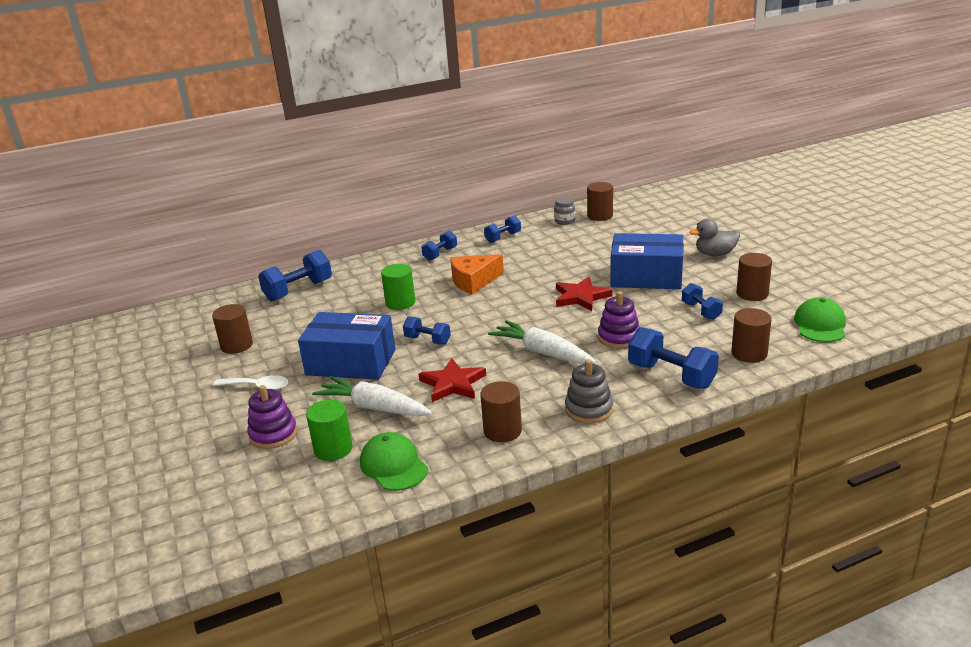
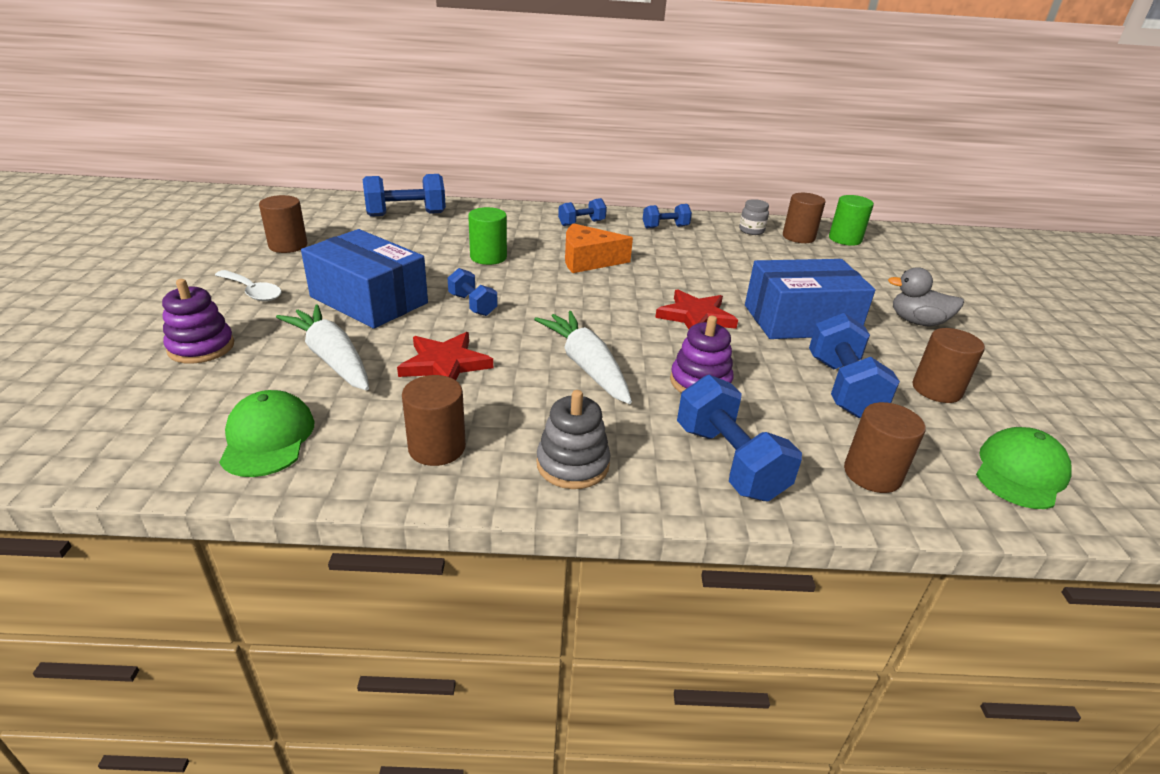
camera: 20 degrees right, 5 degrees up
green cylinder [306,399,353,461] -> green cylinder moved to [829,195,874,246]
blue box [611,233,684,289] -> blue box turned 45 degrees counterclockwise [745,259,875,339]
blue dumbbell [682,283,723,320] -> blue dumbbell [809,313,900,418], size x1.68

